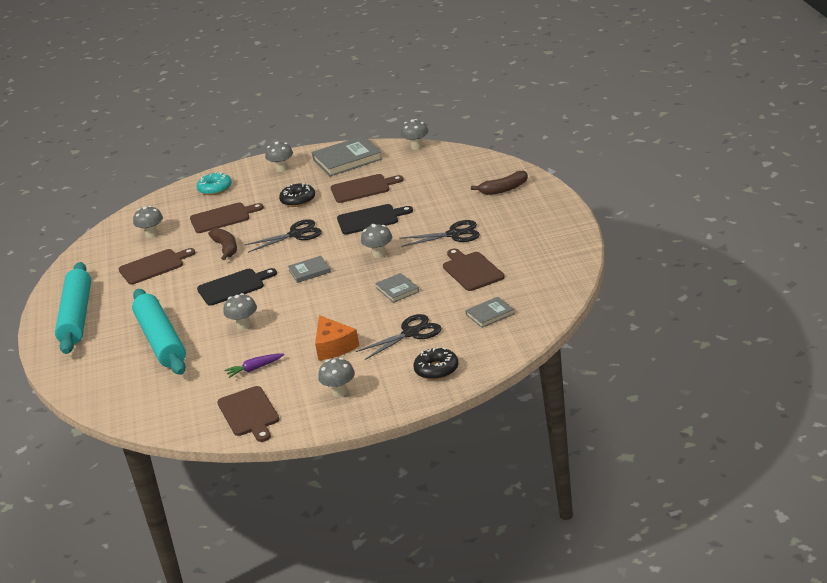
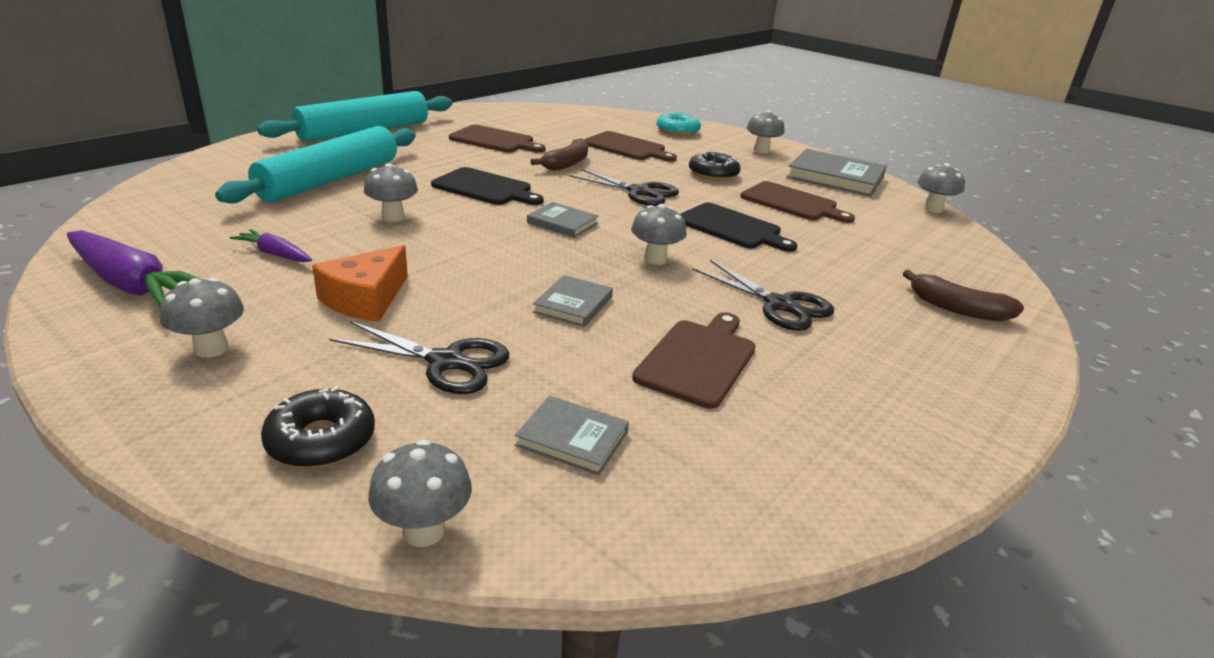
camera: 45 degrees right, 0 degrees up
grey mushroom [133,206,163,238] -> grey mushroom moved to [368,439,472,547]
brown cutting board [217,386,280,442] -> purple carrot [67,230,203,306]

